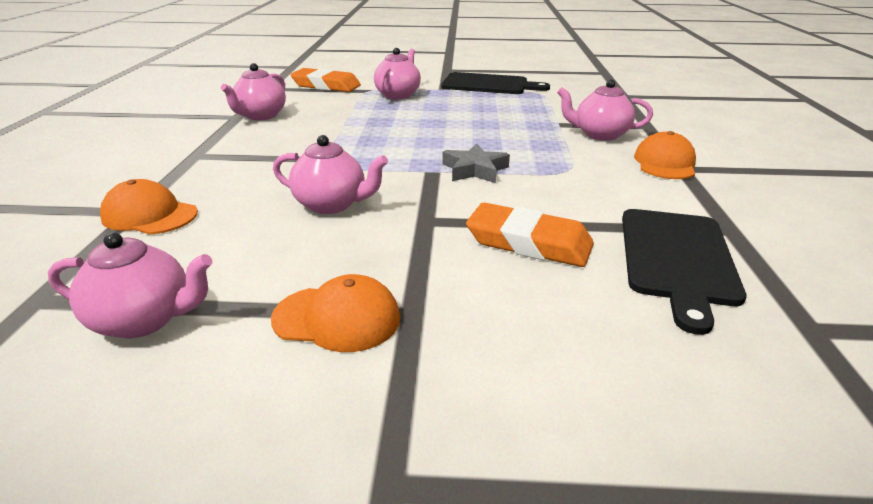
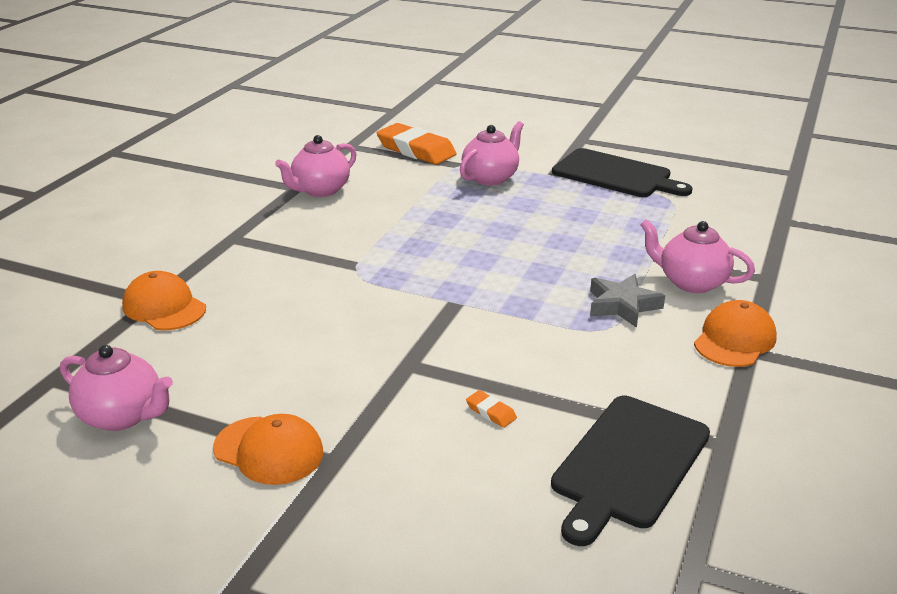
camera: 20 degrees right, 0 degrees up
pink teapot [273,135,388,214] -> none
grey star [442,144,510,183] -> grey star moved to [590,274,665,328]
orange eraser [466,202,594,267] -> orange eraser [466,390,517,428], size x0.41

